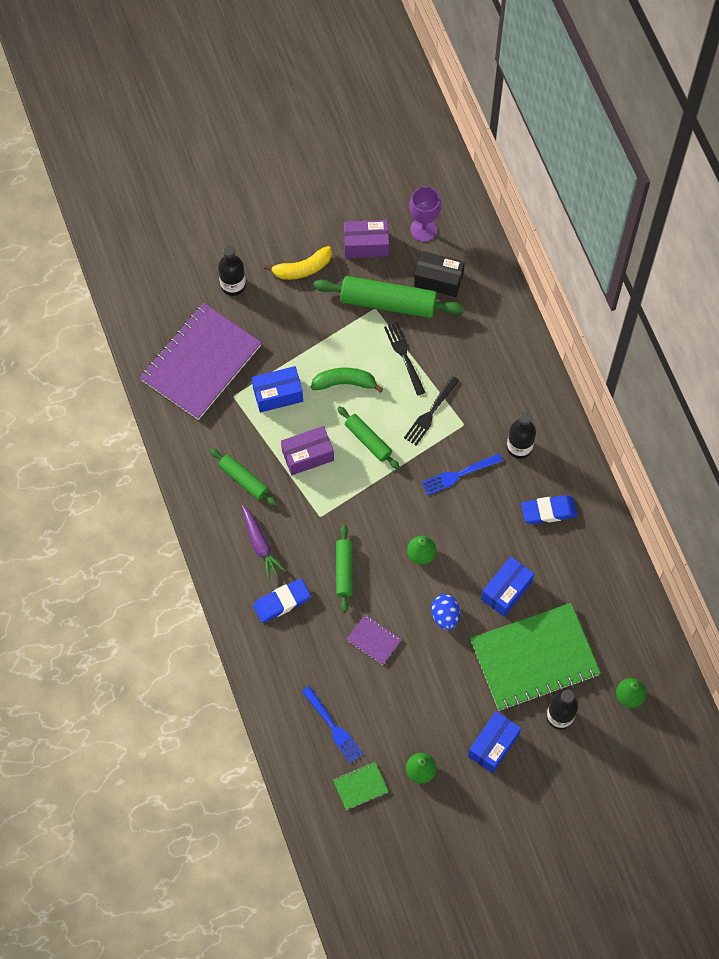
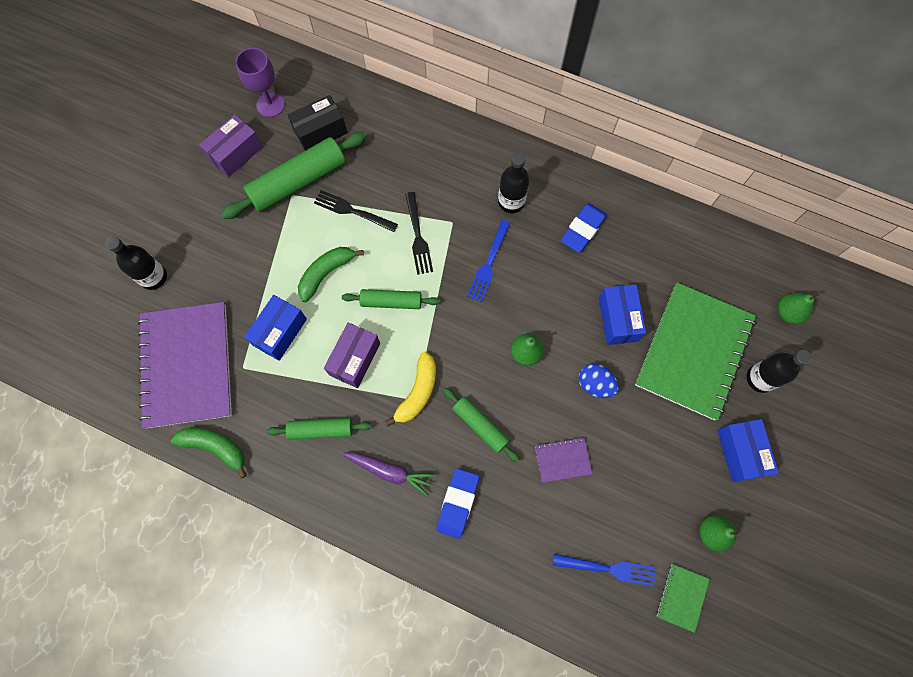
camera: 45 degrees left, 5 degrees up
yellow banana [264,246,332,280] -> yellow banana moved to [385,352,436,426]
none -> green banana [171,428,247,478]

